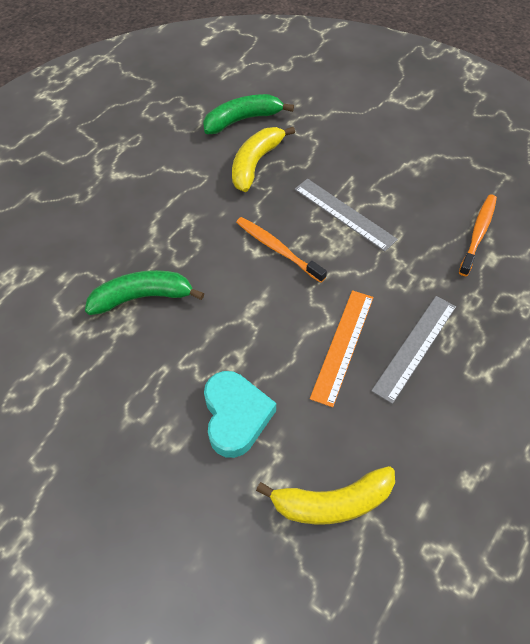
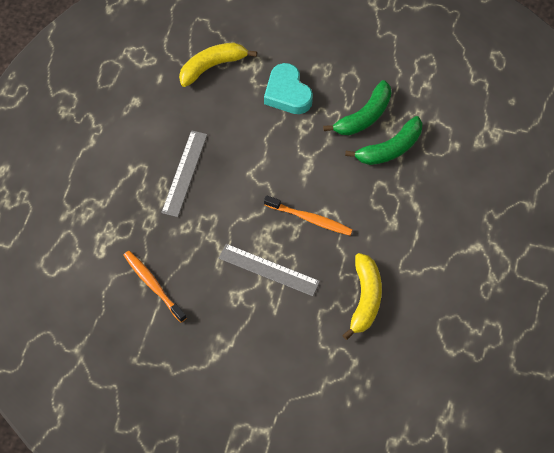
camera: 160 degrees right, 5 degrees up
green banana [203,94,294,134] -> green banana moved to [323,80,392,135]
orange ruler [310,290,373,407] -> none
orange toothbrush [459,194,497,276] -> orange toothbrush turned 135 degrees clockwise [124,251,186,323]

